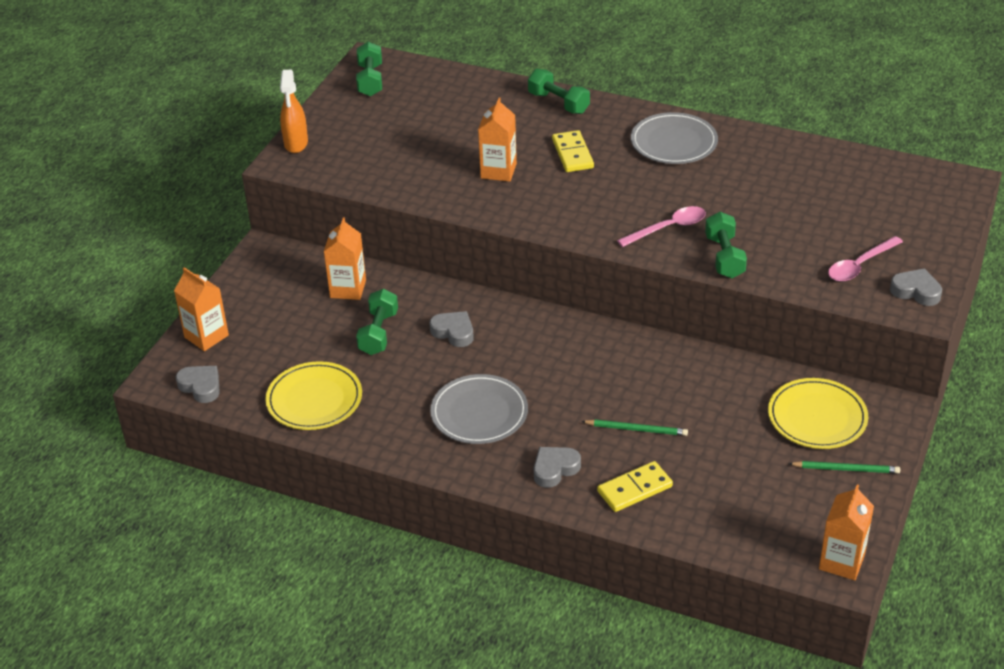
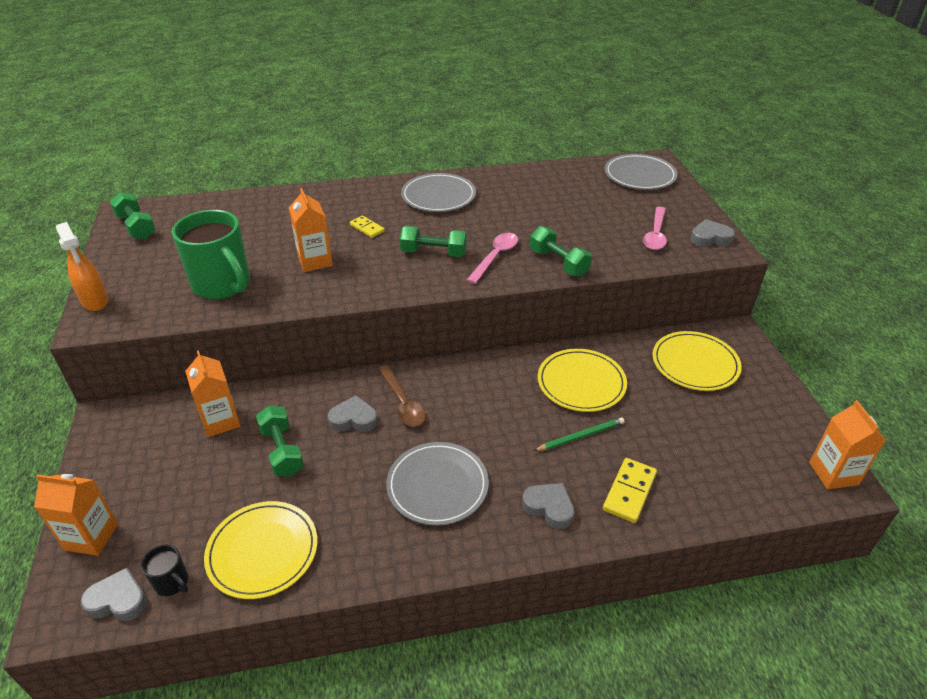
camera: 35 degrees left, 0 degrees up
green dumbbell [528,69,590,114] -> green dumbbell moved to [400,226,467,257]
grey heart [534,447,581,488] -> grey heart turned 105 degrees clockwise [522,483,574,529]
yellow domino [552,130,594,172] -> yellow domino [350,216,385,238], size x0.65
green pencil [788,461,900,473] -> none
none -> black mug [141,545,188,596]
none -> green mug [172,210,250,300]
none -> brown spoon [378,365,425,427]
none -> yellow plate [538,349,627,412]
none -> grey plate [605,154,678,190]

